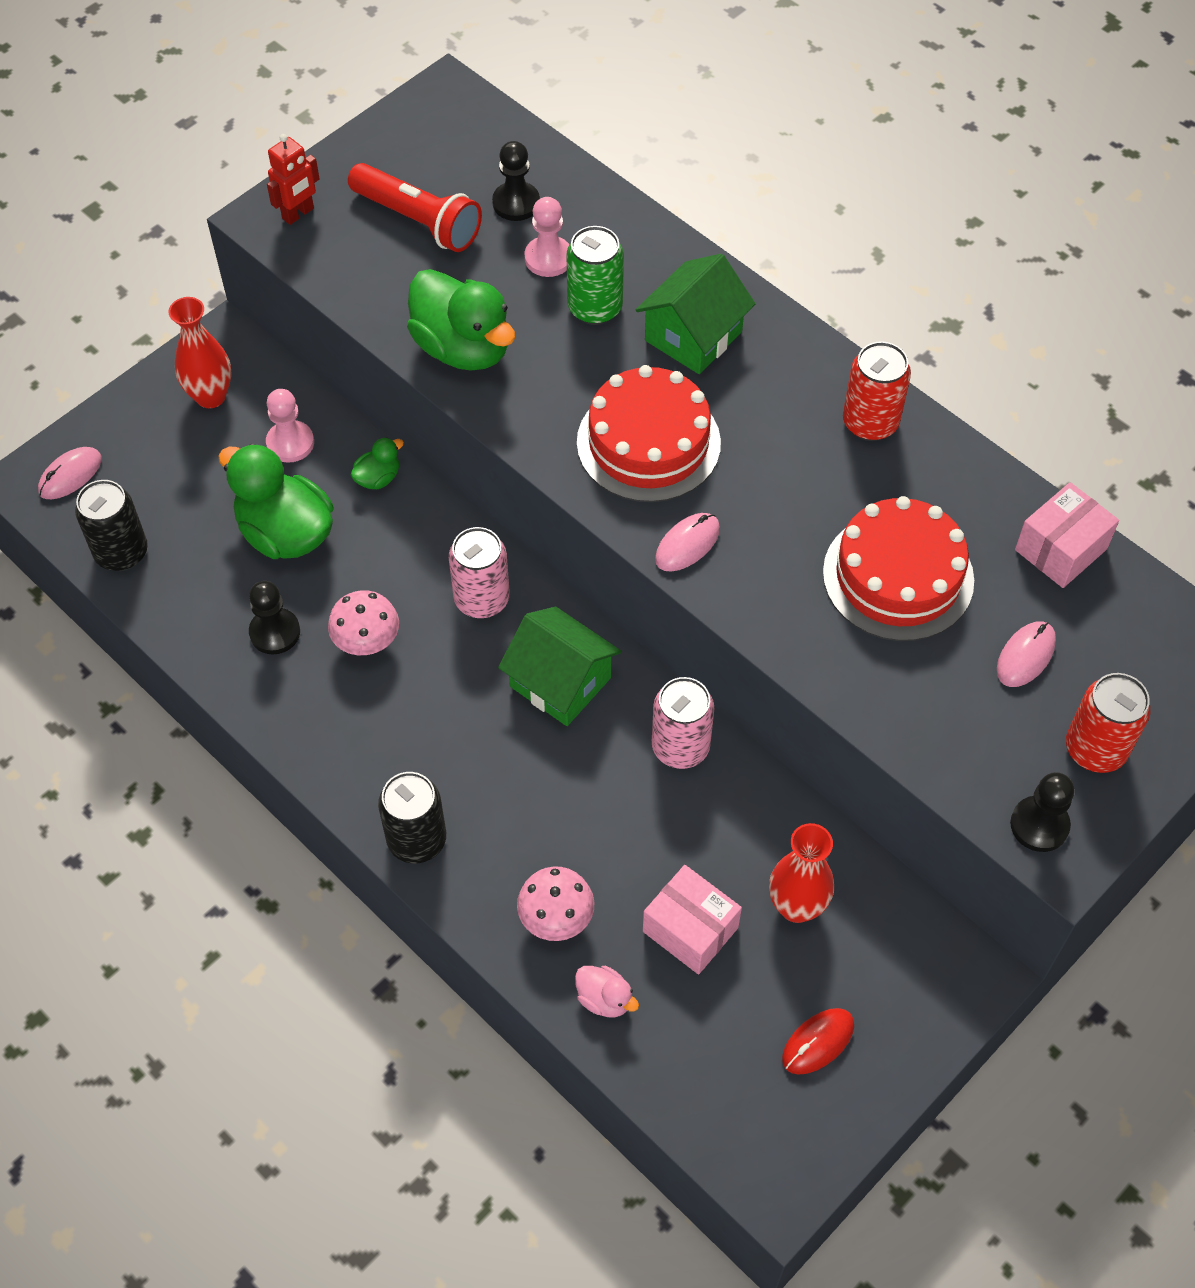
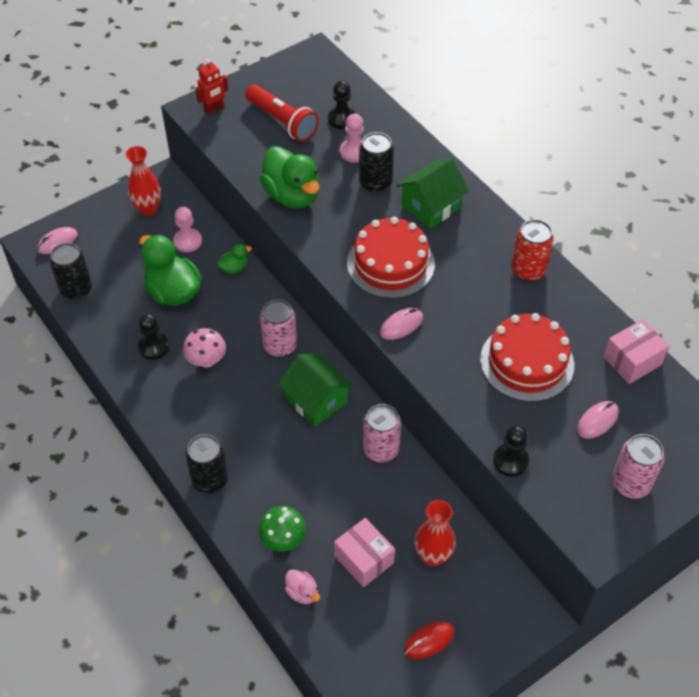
camera: 10 degrees right, 5 degrees down
pink mushroom [517,866,594,941] -> green mushroom [258,506,306,552]
green can [566,226,624,325] -> black can [359,132,394,193]
black pawn [1010,772,1075,852] -> black pawn moved to [493,425,529,477]
red can [1066,673,1151,773] -> pink can [612,434,665,499]

